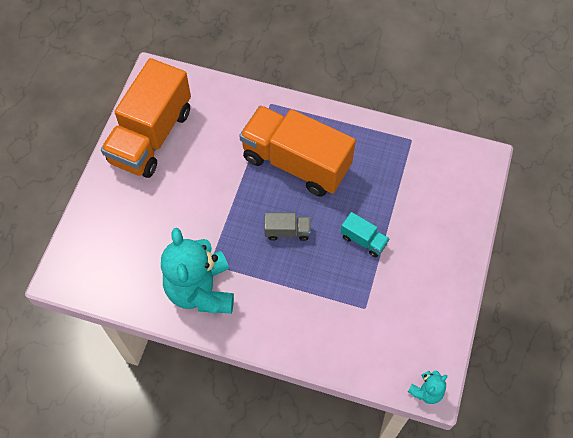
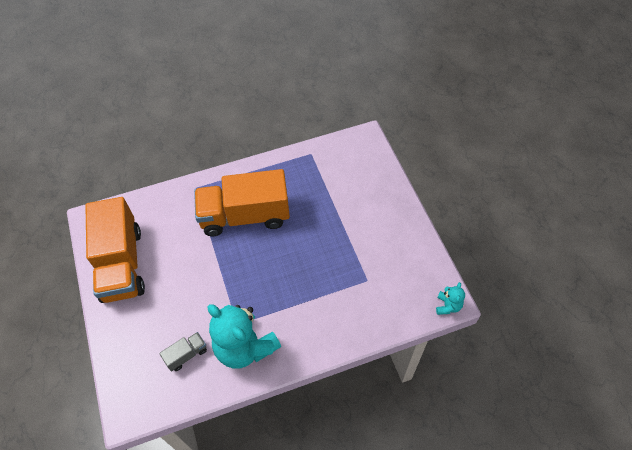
camera: 35 degrees left, 5 degrees down
grey truck [264,213,311,241] -> grey truck moved to [159,332,207,371]
turquoise truck [341,212,389,257] -> none

